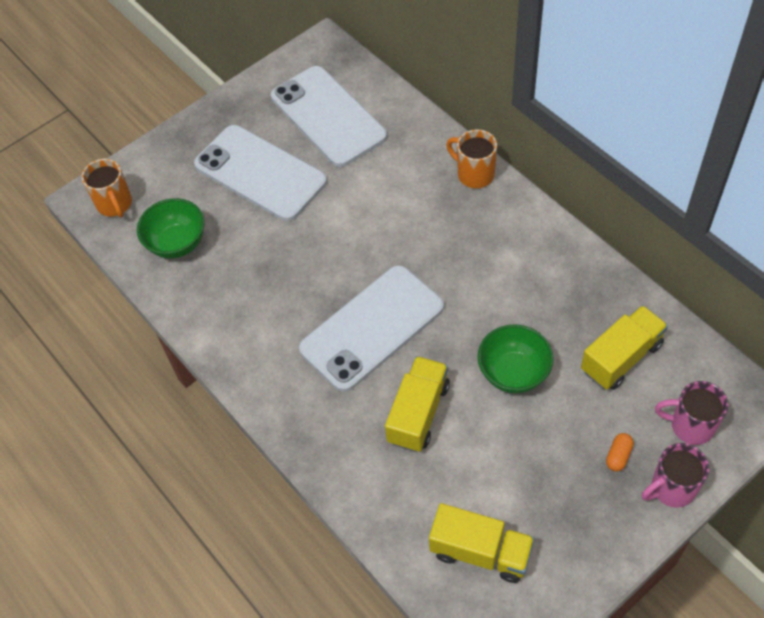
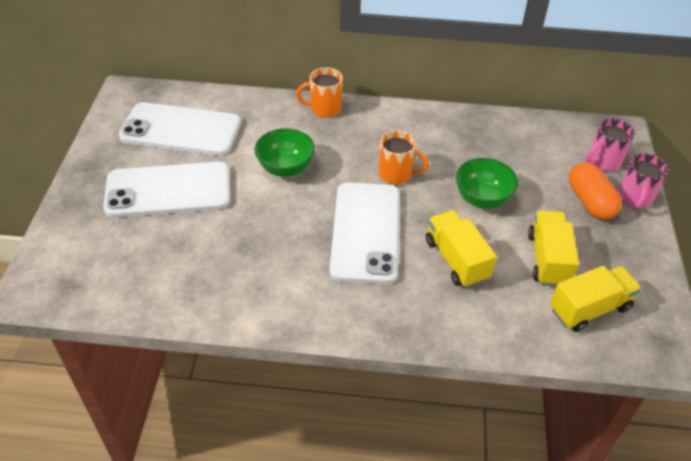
camera: 50 degrees left, 10 degrees down
orange mug [82,159,132,217] -> orange mug moved to [379,130,429,184]
green bowl [137,198,205,259] -> green bowl moved to [255,128,315,177]
yellow truck [581,305,668,390] -> yellow truck moved to [528,210,579,287]
orange capsule [606,433,634,472] -> orange capsule [569,162,622,220], size x2.08

